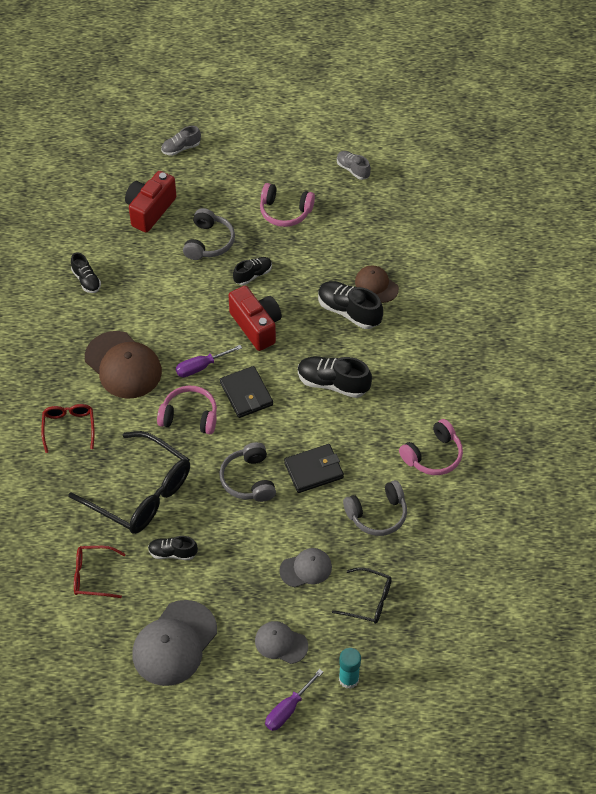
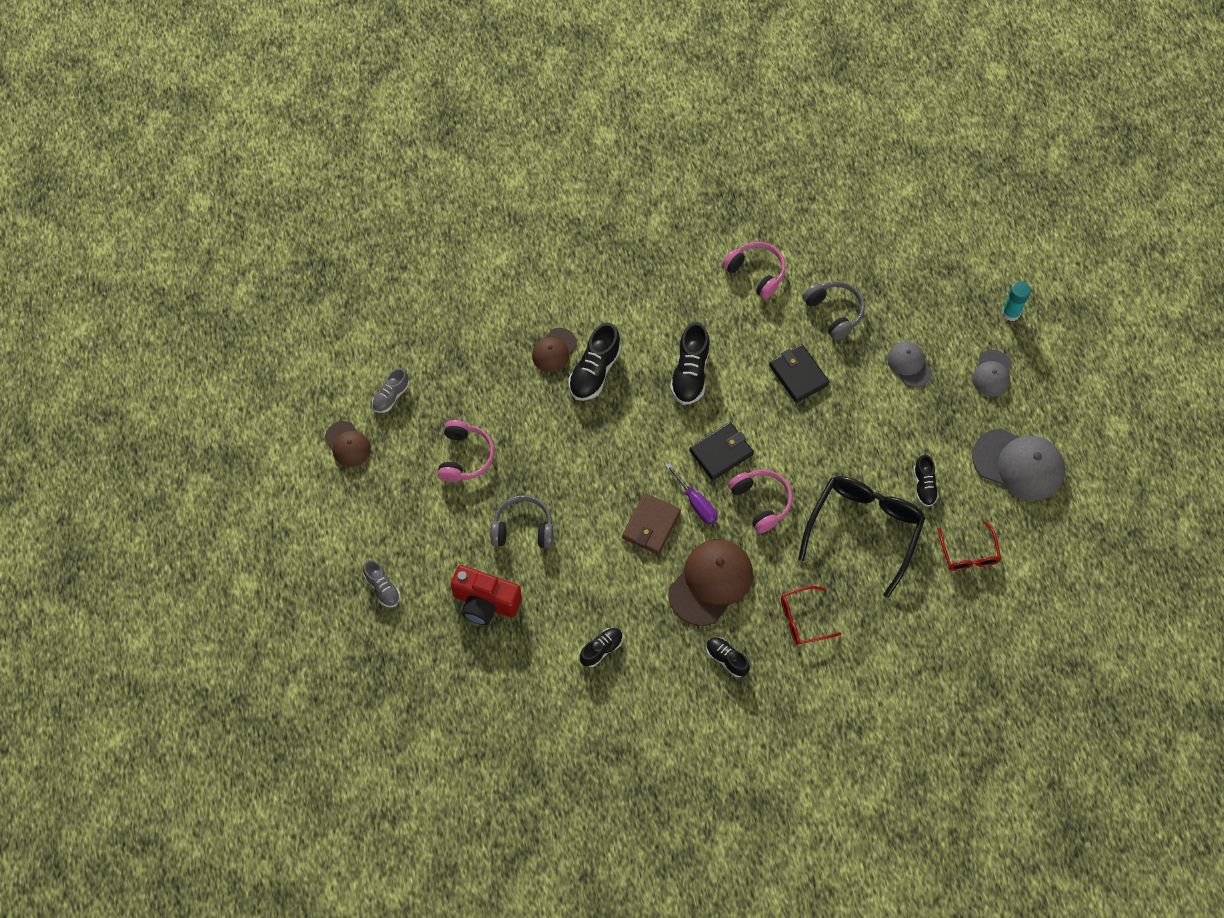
camera: 100 degrees left, 10 degrees up
pink headphones [157,386,217,434] -> pink headphones turned 150 degrees clockwise [728,470,793,533]
grey headphones [219,442,276,502] -> none
red camera [229,286,282,351] -> none
black shoe [233,257,272,285] -> black shoe moved to [706,637,750,677]
purple screwdriver [265,669,323,731] -> none
black glasses [332,567,392,624] -> none
none -> brown cap [325,421,371,467]
none -> brown wallet [622,493,681,555]

